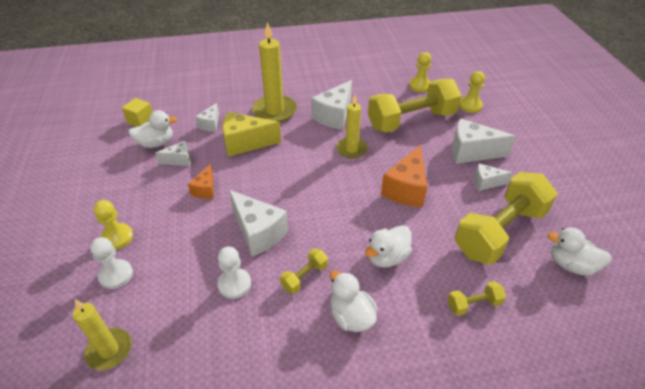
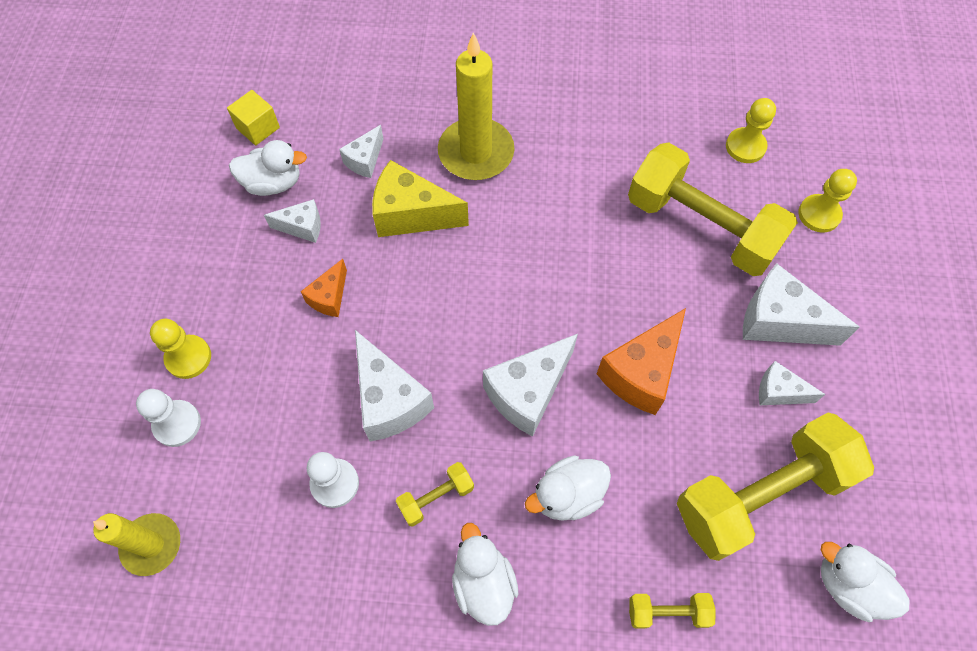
camera: 15 degrees right, 20 degrees up
white cheese [311,80,352,130] -> white cheese moved to [483,334,578,437]
yellow candle [336,95,368,158] -> none
yellow dumbbell [368,79,462,132] -> yellow dumbbell turned 45 degrees clockwise [628,142,798,276]

